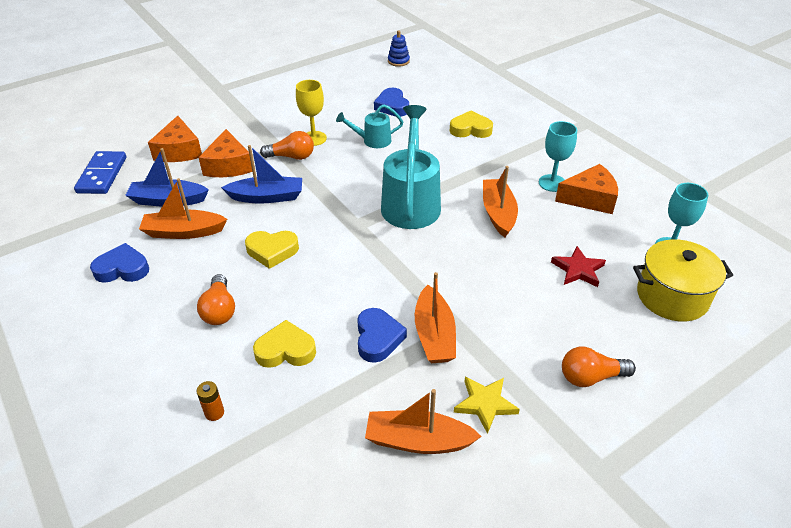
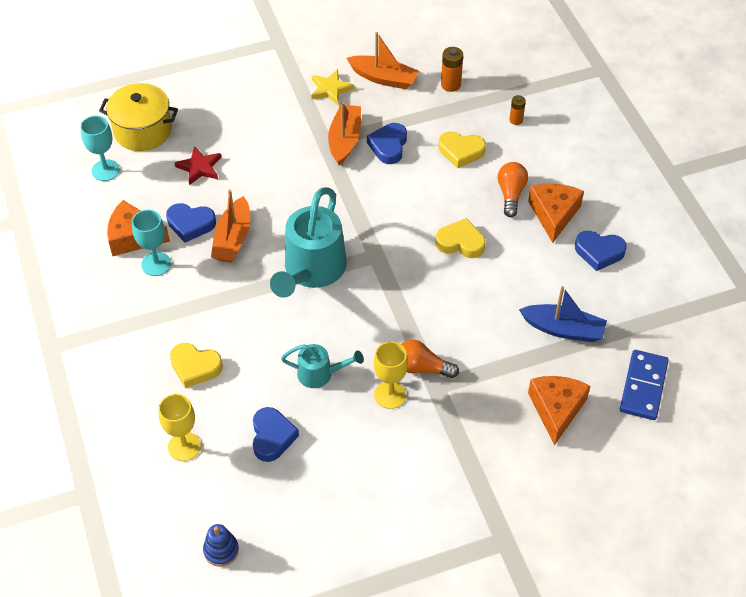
camera: 165 degrees left, 10 degrees up
orange boat [139,178,227,239] -> none
orange cheese [198,129,252,177] -> orange cheese moved to [528,183,584,243]
blue boat [221,145,302,203] -> none
orange light bulb [562,347,636,387] -> none
none -> yellow goblet [159,394,201,461]
none -> blue heart [166,203,216,243]
none -> orange battery [441,47,463,92]

